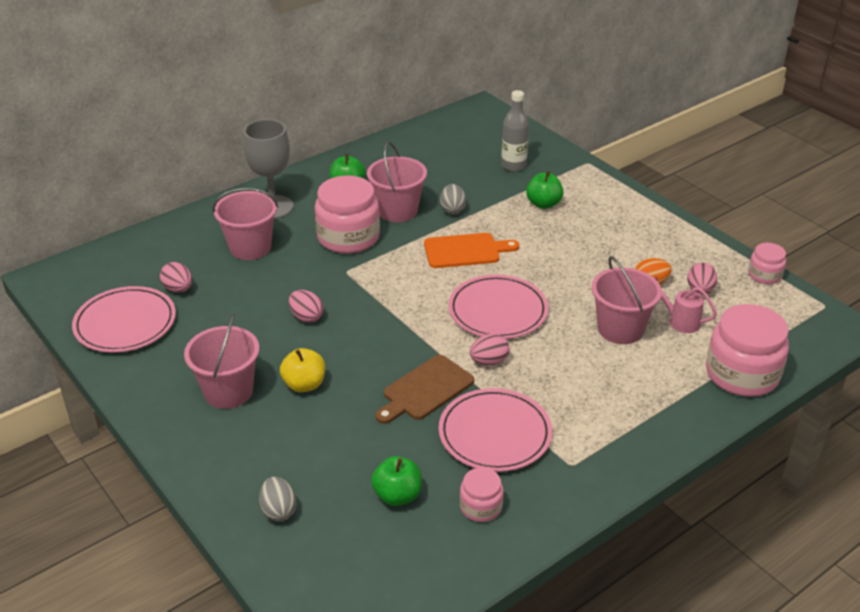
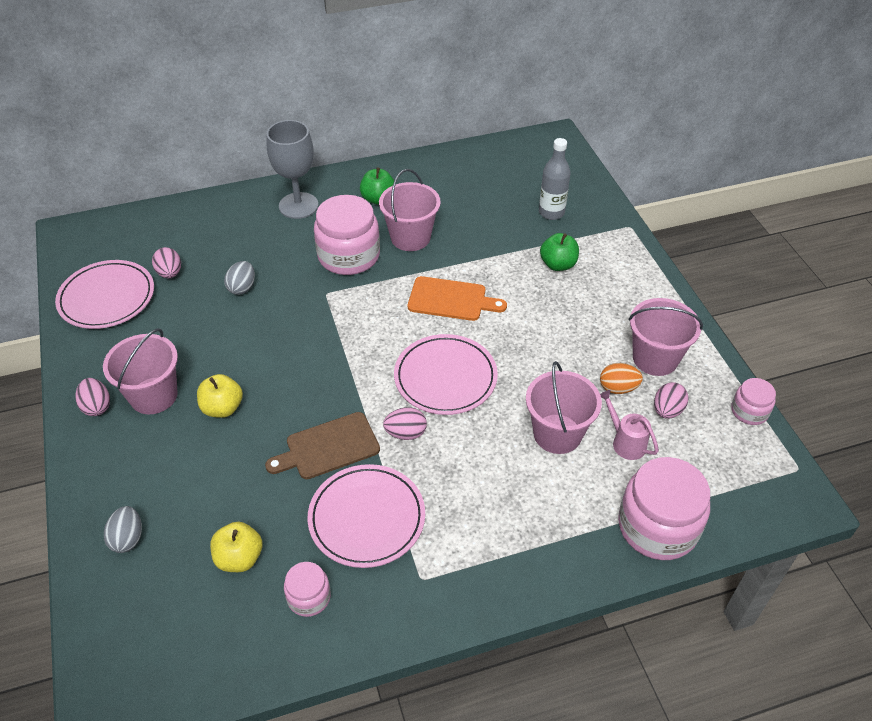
camera: 20 degrees right, 10 degrees up
pink bucket [213,188,278,260] -> pink bucket moved to [629,298,703,376]
pink egg [289,290,323,323] -> pink egg moved to [76,378,110,416]
green apple [371,456,422,506] -> yellow apple [210,522,263,572]
grey egg [440,184,466,214] -> grey egg moved to [224,261,255,295]

